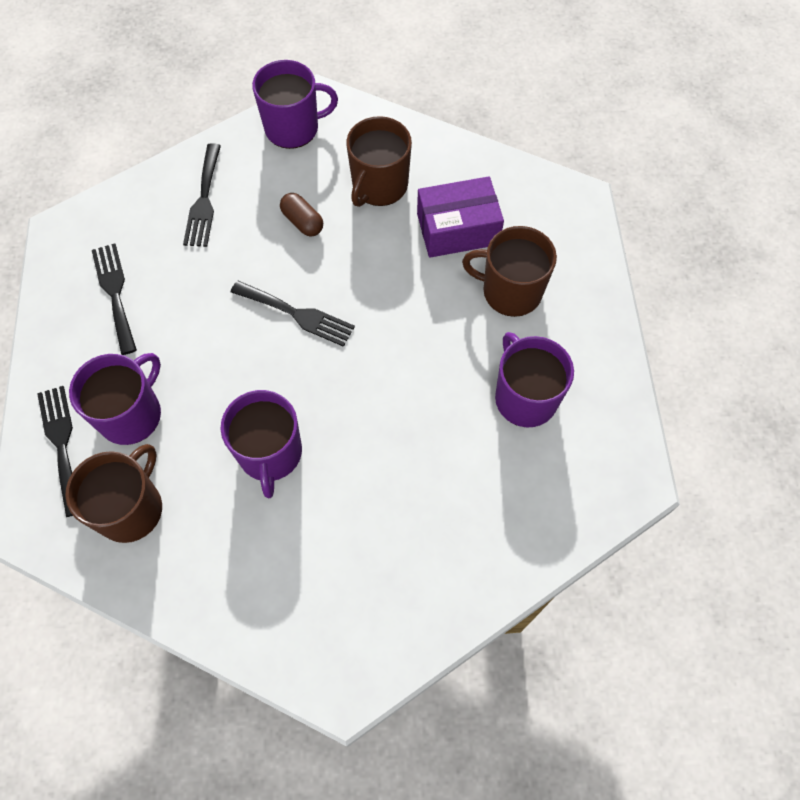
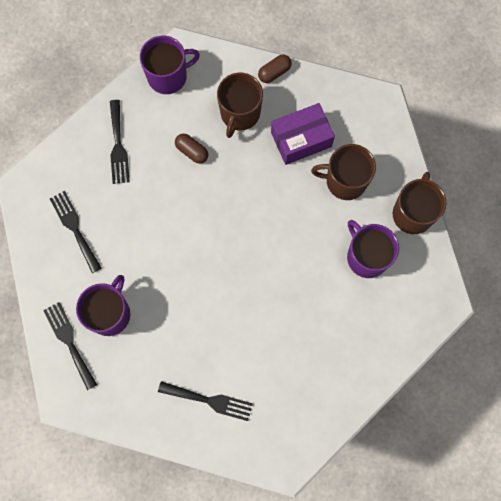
camera: 10 degrees left, 10 degrees up
brown mug [65,444,162,543] -> brown mug moved to [393,172,446,234]
purple mug [221,390,302,498] -> none
black fork [231,281,355,347] -> black fork moved to [158,381,253,421]
none -> brown capsule [258,54,292,83]

